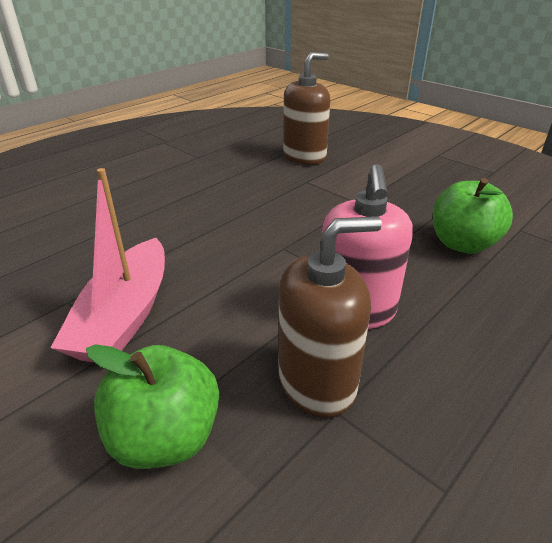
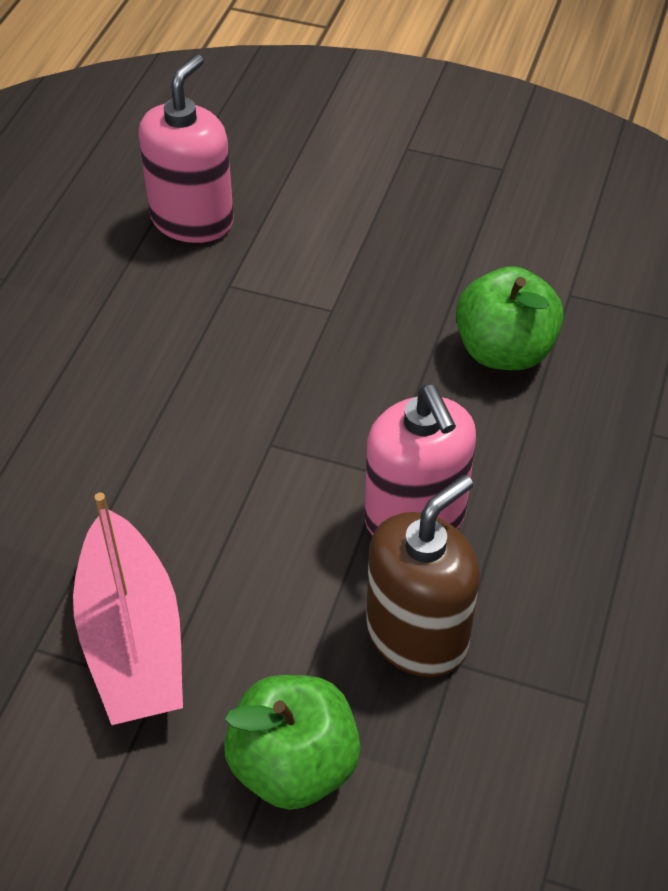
camera: 25 degrees left, 15 degrees up
brown soap dispenser [283,52,330,165] -> pink soap dispenser [138,54,234,243]

